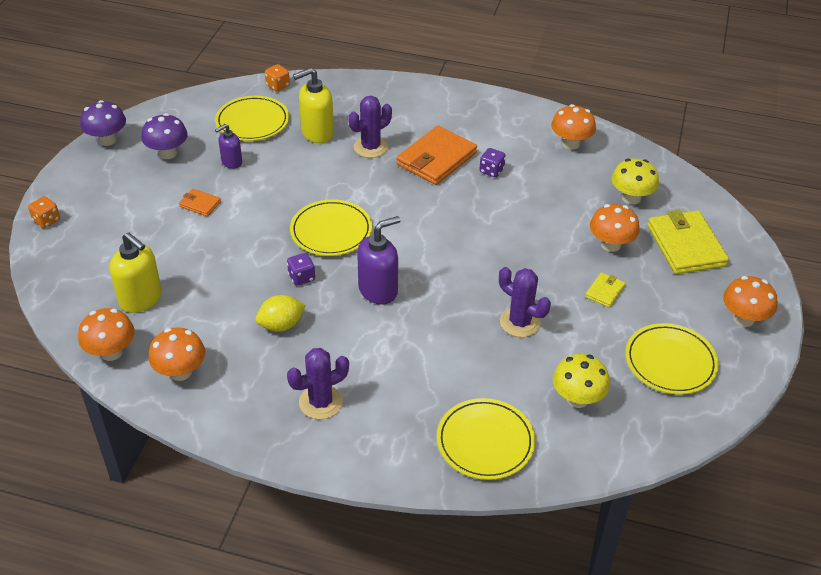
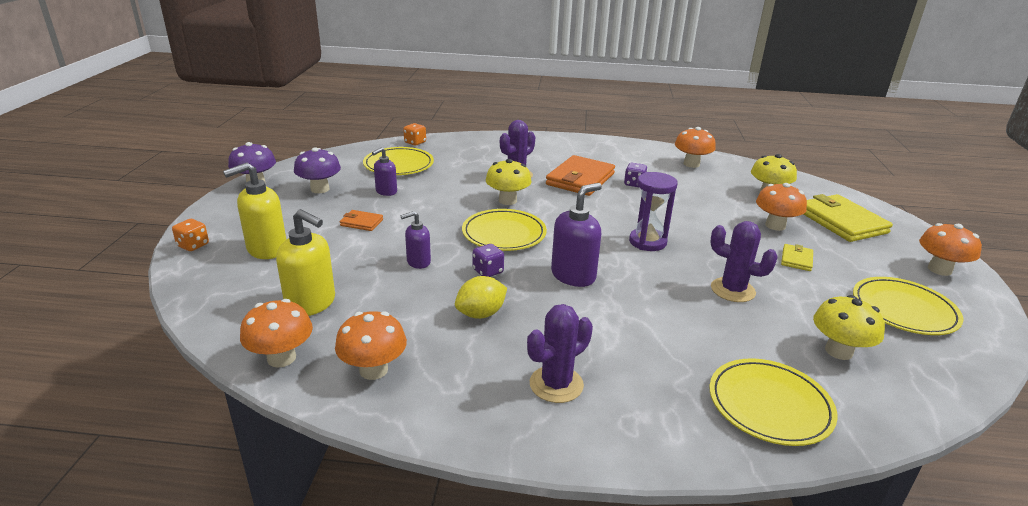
camera: 10 degrees left, 15 degrees down
yellow soap dispenser [293,67,334,143] -> yellow soap dispenser moved to [223,163,286,259]
none -> purple soap dispenser [400,211,431,269]
none -> yellow mushroom [486,159,532,205]
none -> purple hourglass [629,172,678,251]

